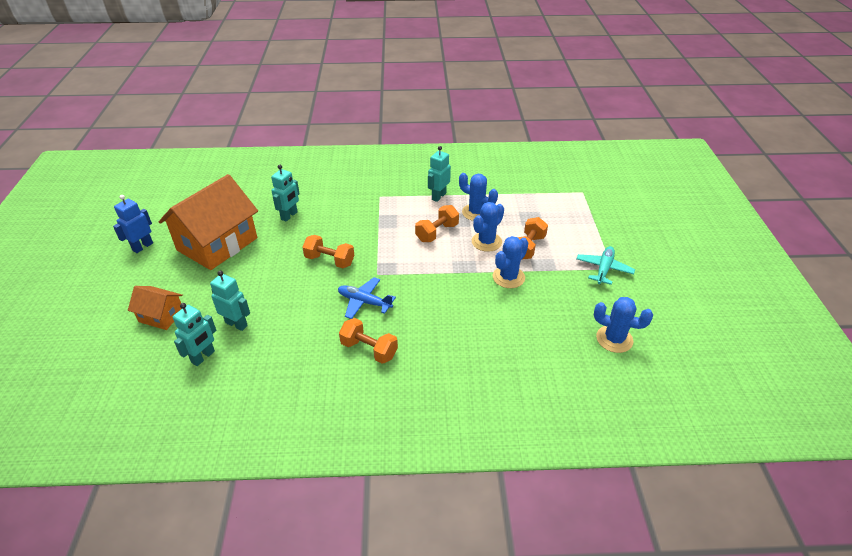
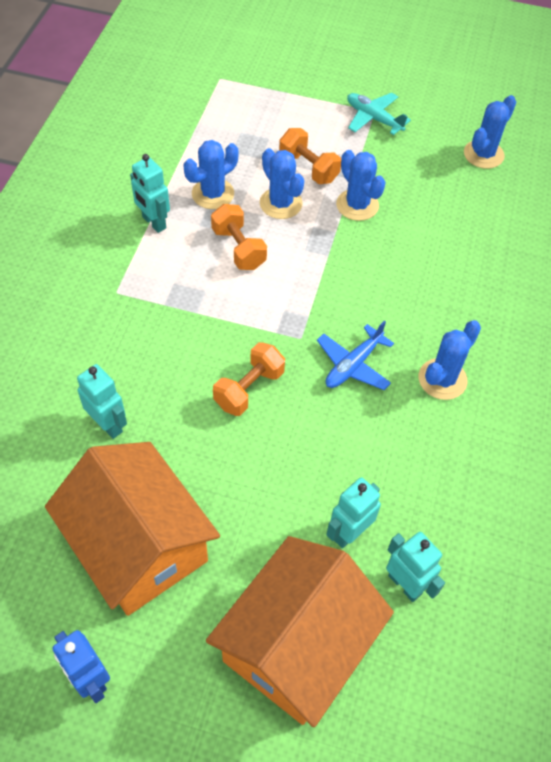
camera: 75 degrees left, 15 degrees up
orange house [128,286,183,330] -> orange house [206,536,394,727], size x2.04
orange dumbbell [339,318,398,364] -> blue cactus [419,320,481,400]

